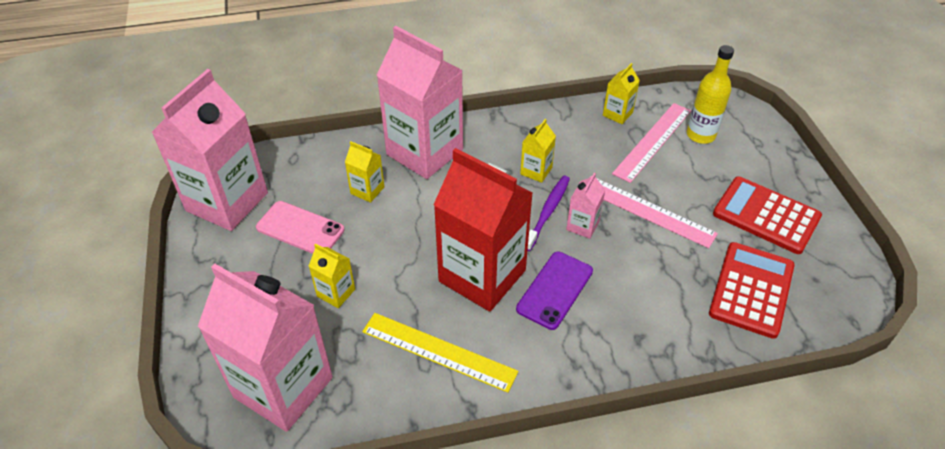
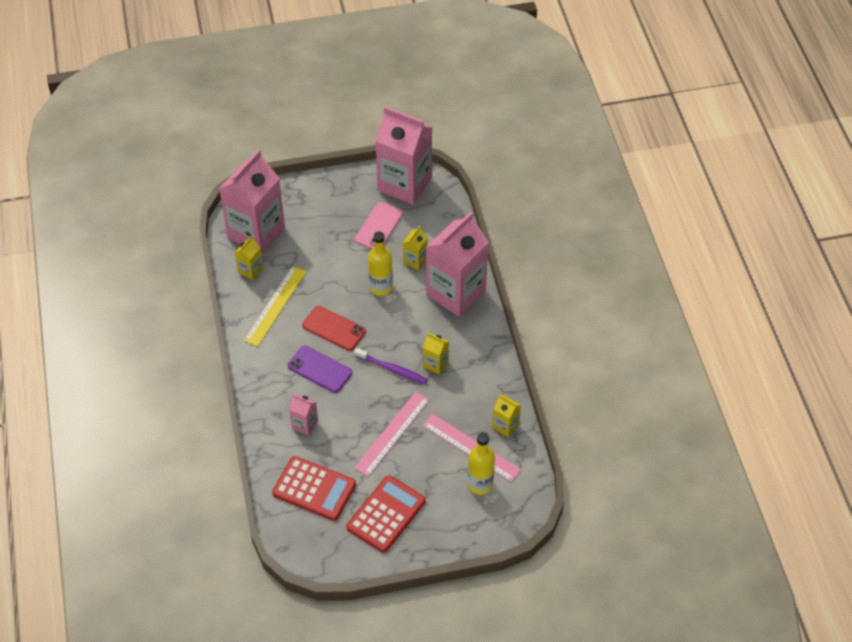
camera: 90 degrees right, 5 degrees up
yellow carton [309,243,355,308] -> yellow carton moved to [235,236,263,280]
red carton [433,148,533,312] -> red phone [302,306,366,351]
pink carton [566,173,605,239] -> pink carton moved to [289,394,318,435]
none -> yellow bottle [368,231,393,296]

